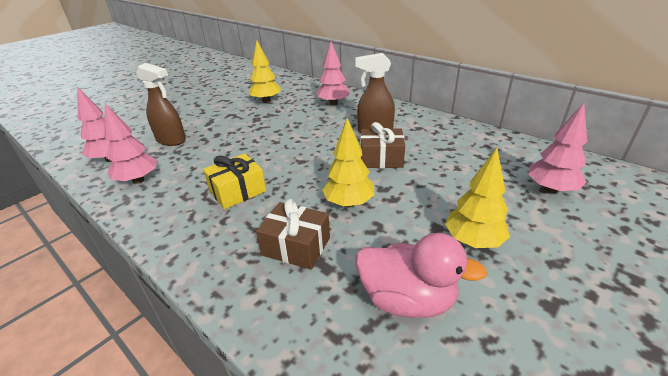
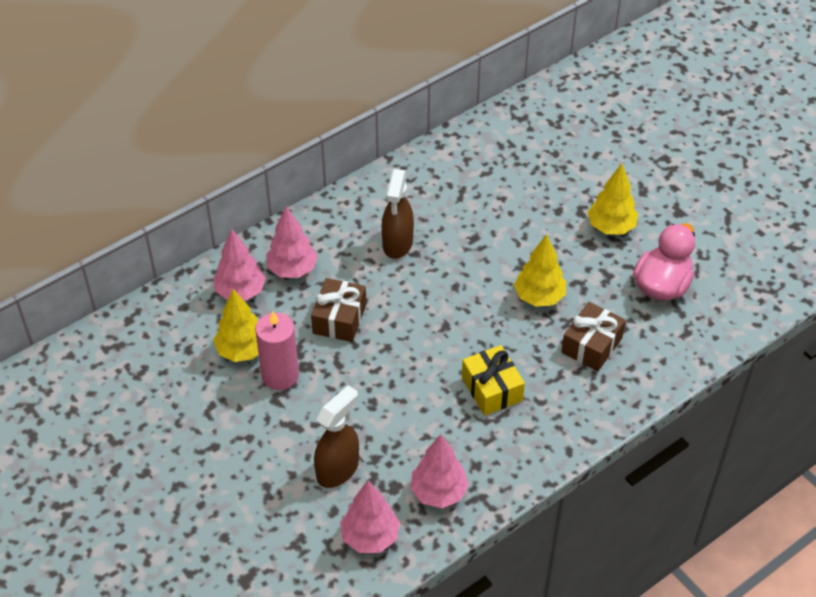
camera: 80 degrees left, 15 degrees up
brown gift [360,122,405,168] -> brown gift moved to [311,278,366,342]
pink tree [528,103,587,194] -> pink tree moved to [213,229,266,301]
none -> pink candle [255,311,299,390]

